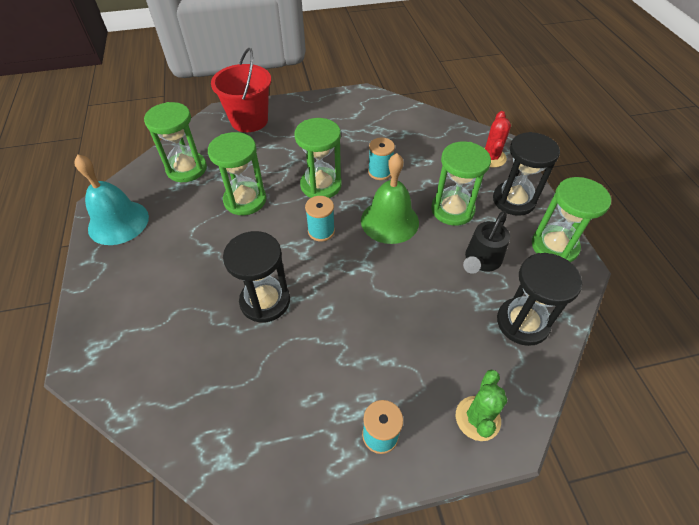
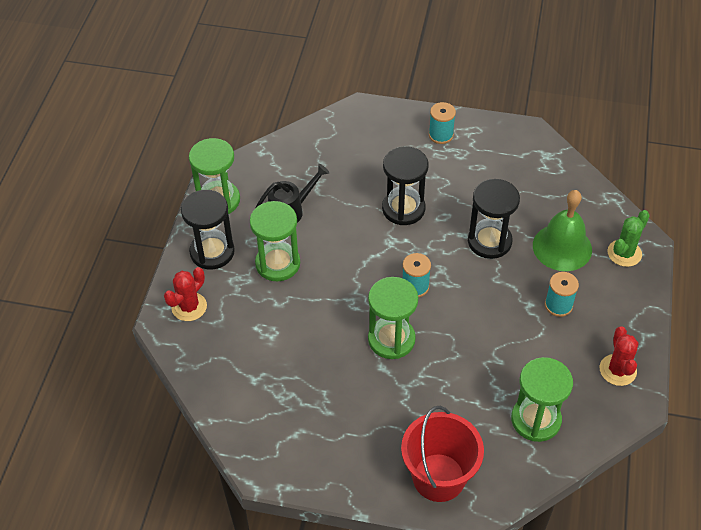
camera: 155 degrees left, 0 degrees up
turquoise bell [74,154,149,245] -> red cactus [600,326,638,386]
green hourglass [208,132,266,215] -> none
green bell [361,153,419,244] -> green bell moved to [533,190,592,271]
turquoise spool [368,138,395,180] -> turquoise spool moved to [545,272,579,317]
green cactus [456,370,507,441] -> green cactus moved to [607,210,650,267]
black hourglass [497,253,582,346] -> black hourglass moved to [382,146,429,225]

